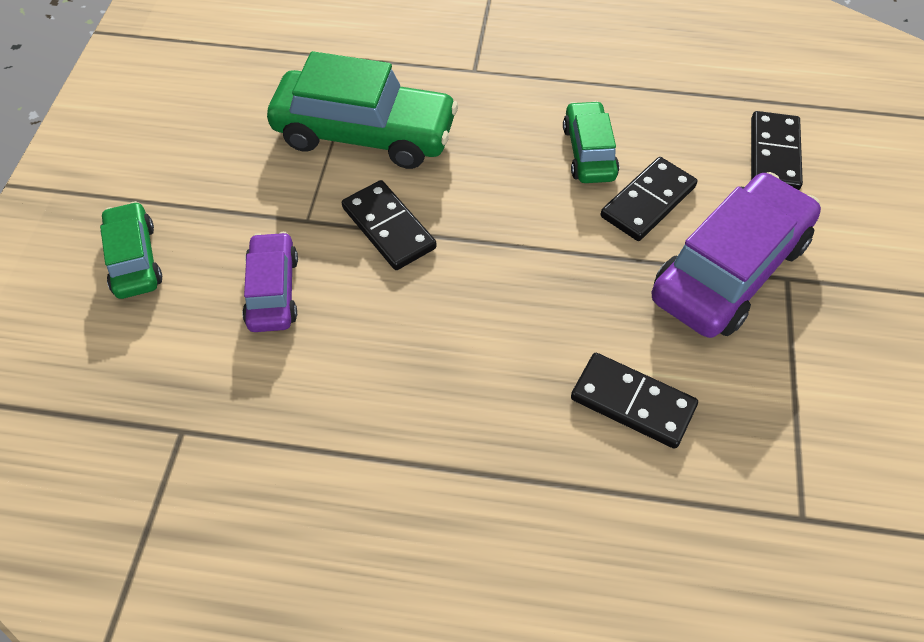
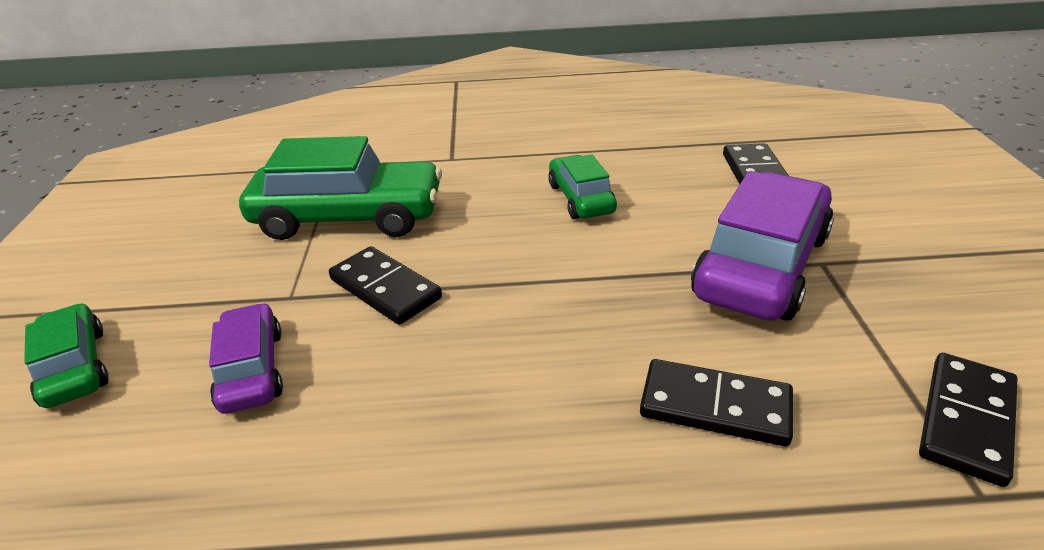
camera: 10 degrees left, 20 degrees down
black domino [601,157,697,241] -> black domino moved to [919,353,1018,487]

